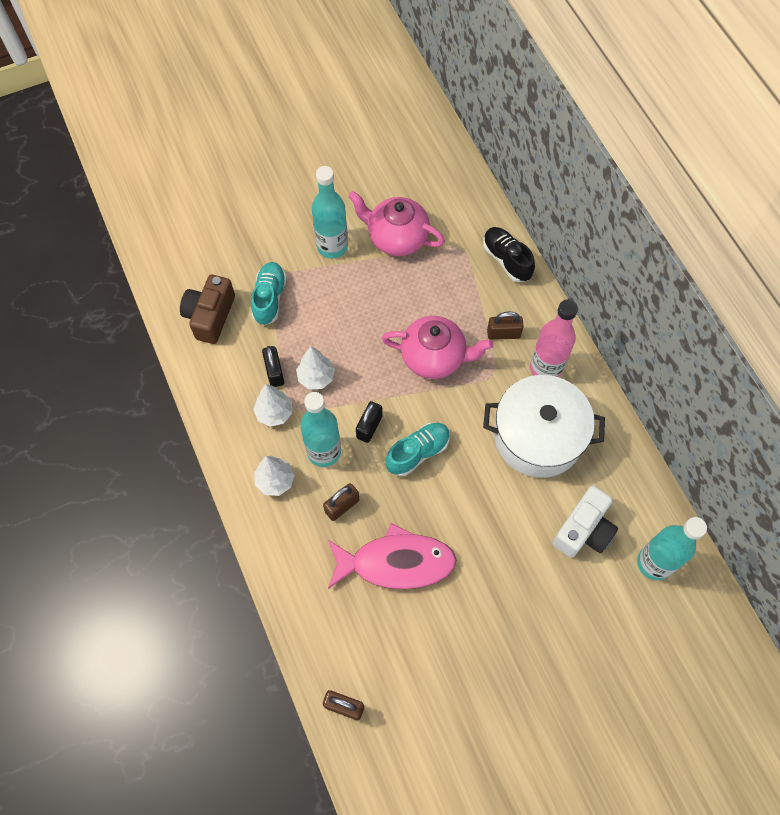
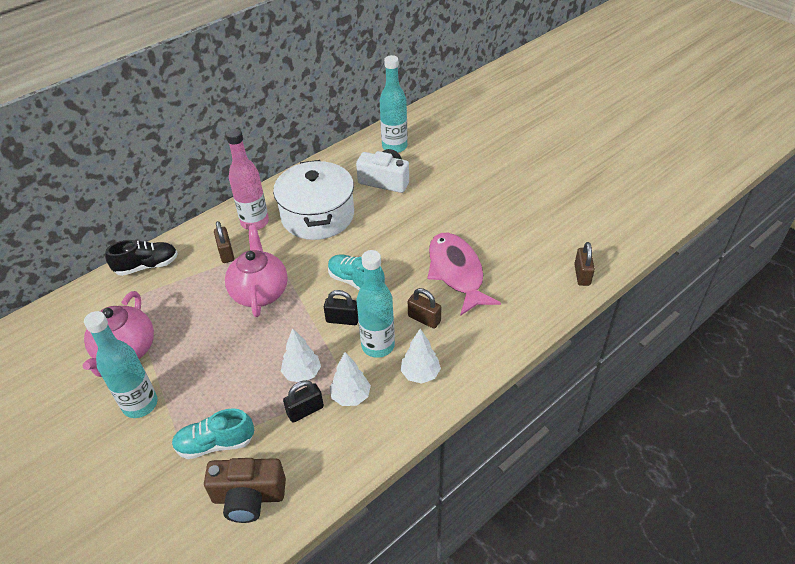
camera: 105 degrees left, 20 degrees down
black shoe [483,227,535,282] -> black shoe turned 150 degrees counterclockwise [105,240,178,276]

